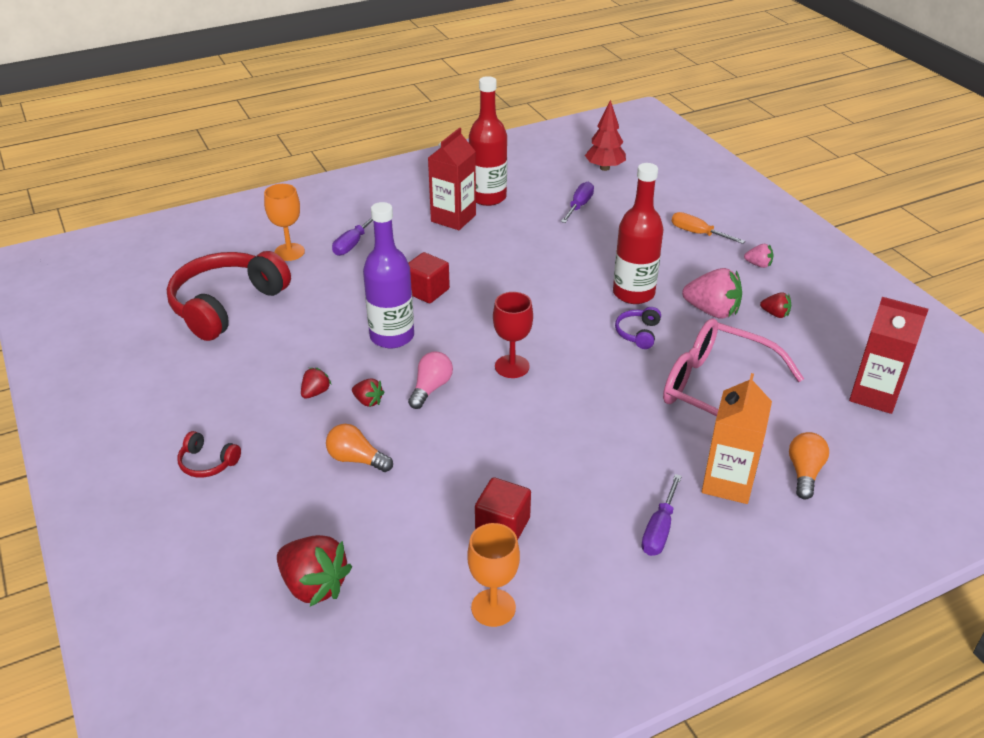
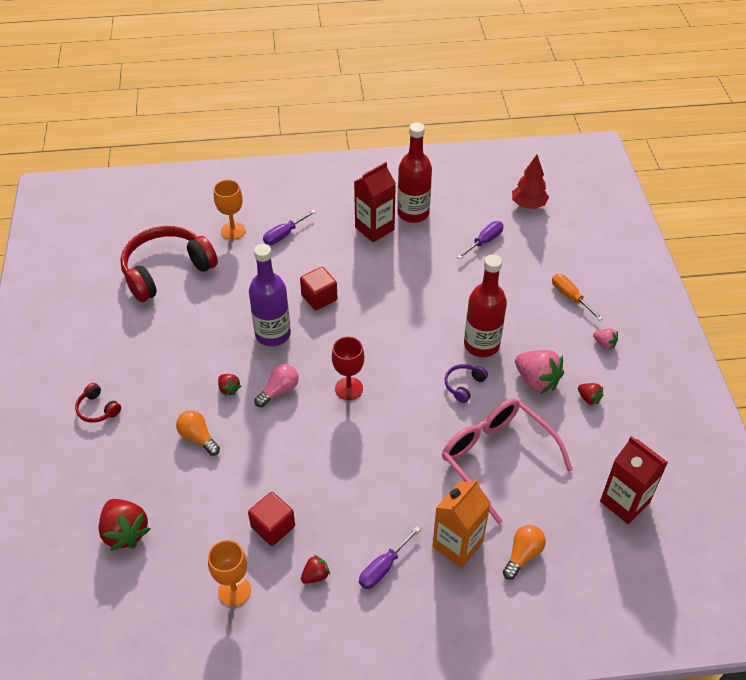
camera: 20 degrees right, 10 degrees up
red strawberry [301,368,332,399] -> red strawberry moved to [301,555,330,584]

